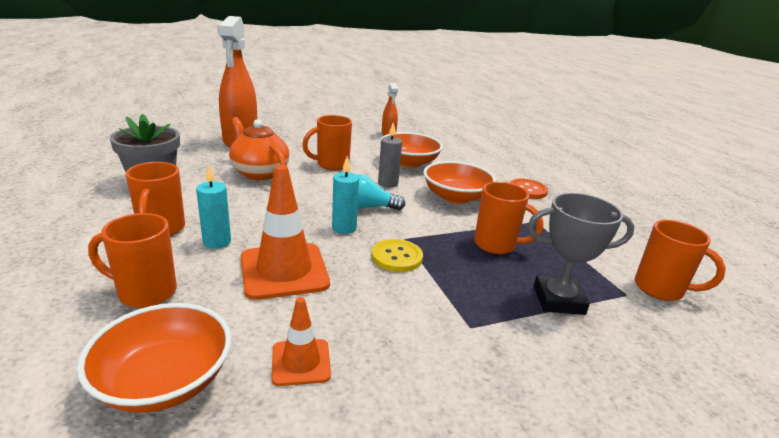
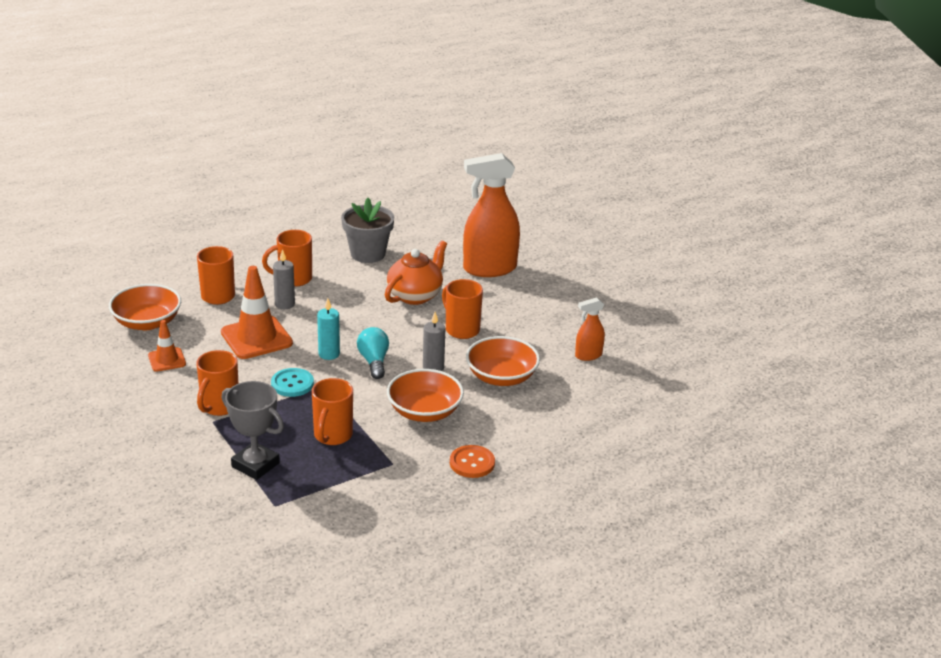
camera: 80 degrees right, 5 degrees up
turquoise candle [196,165,231,249] -> grey candle [273,249,295,309]
yellow button [371,239,423,272] -> turquoise button [271,368,314,397]
grey trophy [528,193,635,315] -> grey trophy turned 45 degrees counterclockwise [222,381,284,480]
orange mug [635,220,726,301] -> orange mug moved to [196,350,238,416]

